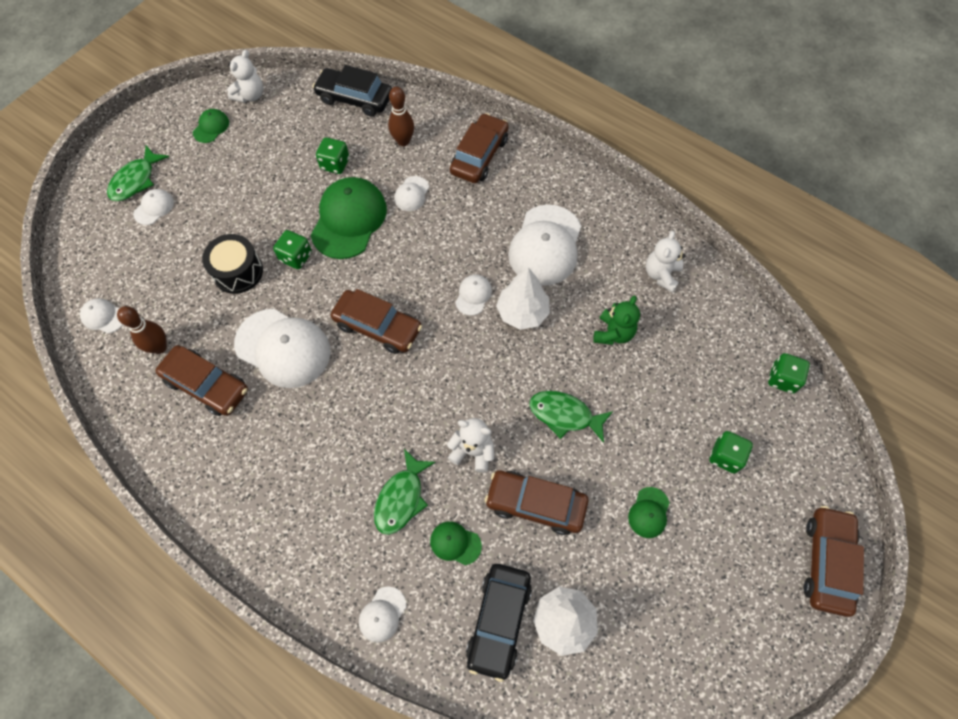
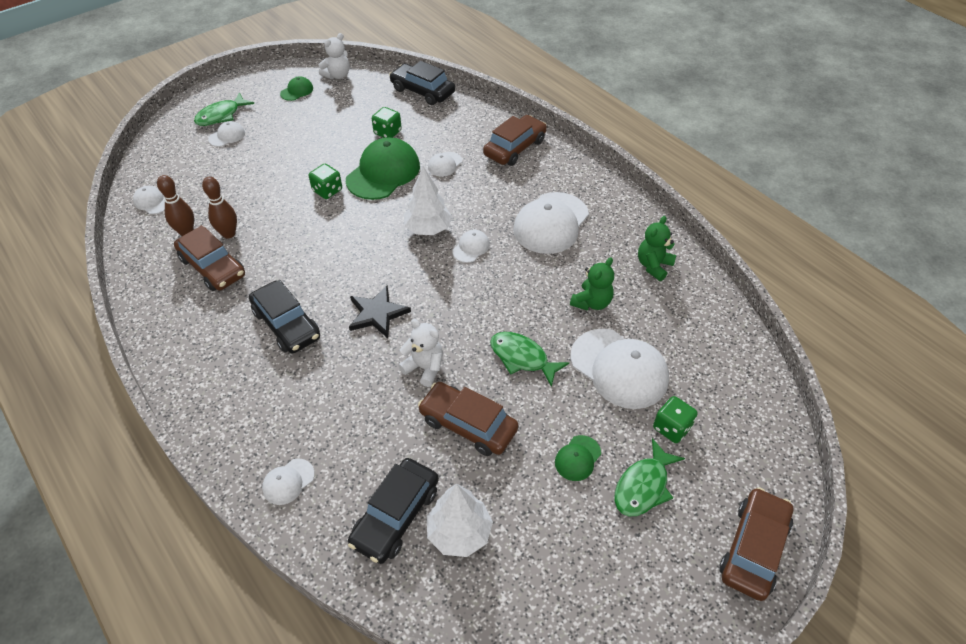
camera: 15 degrees right, 15 degrees down
black drum [202,234,263,294] -> none
white cap [234,309,331,388] -> white cap moved to [570,328,669,409]
brown car [331,289,422,354] -> none
green fish [374,449,436,535] -> green fish moved to [615,438,685,516]
brown bowling pin [388,87,414,146] -> brown bowling pin moved to [202,177,237,238]
green cap [430,521,482,565] -> none
white tree [496,267,550,330] -> white tree moved to [404,166,452,235]
white teddy bear [646,231,685,292] -> green teddy bear [638,216,676,281]
green dice [768,353,810,394] -> none
none -> black car [249,280,320,353]
none -> black star [349,285,411,338]

